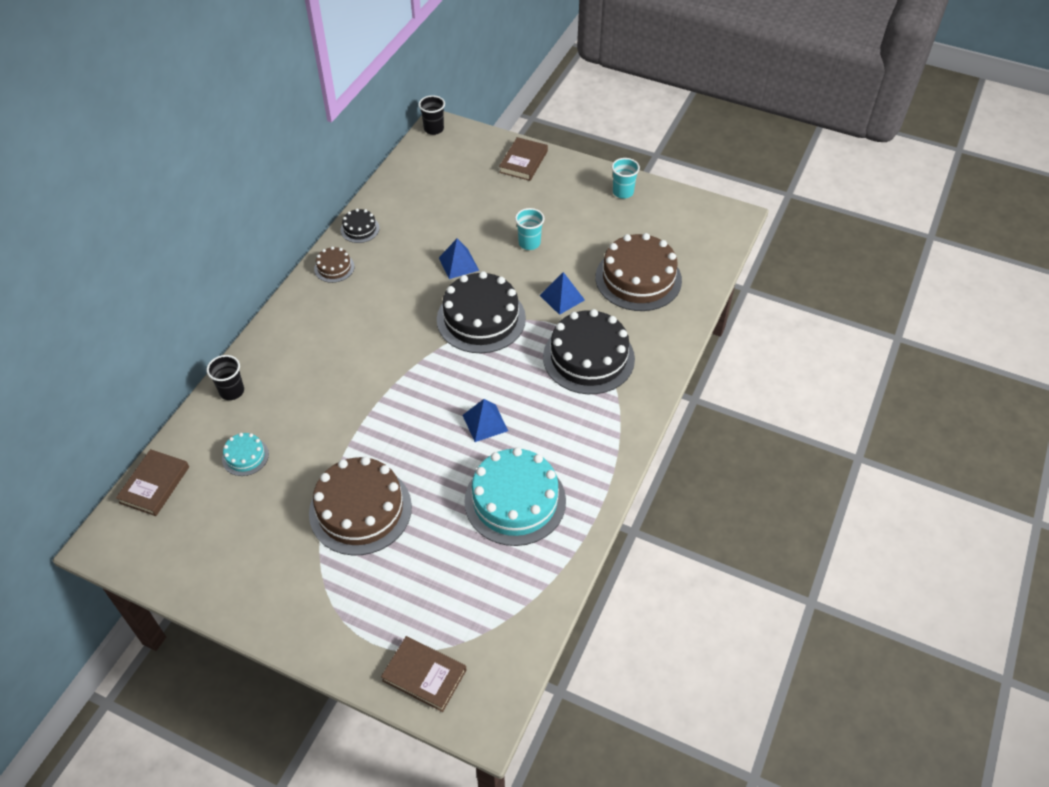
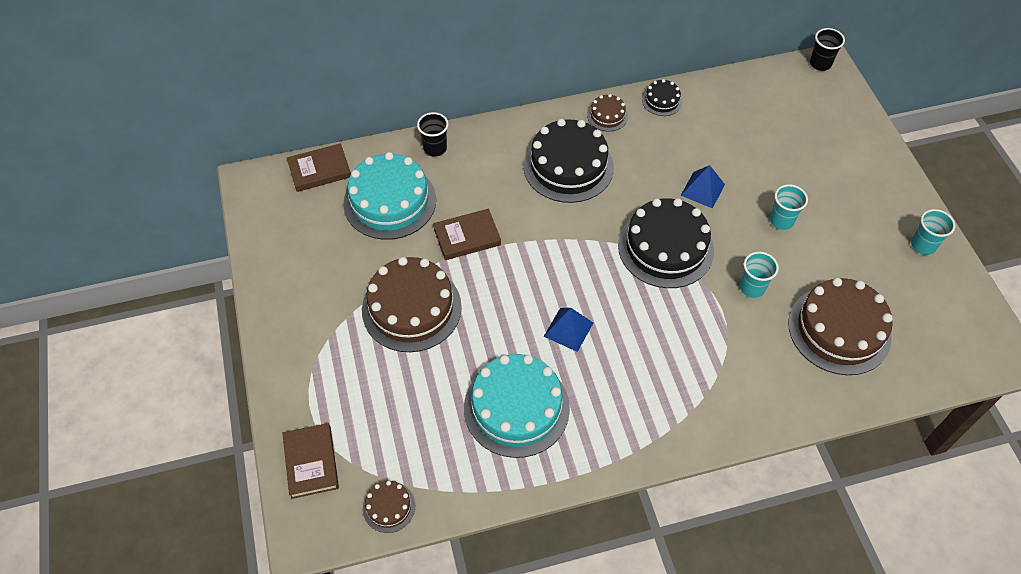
camera: 50 degrees right, 5 degrees up
turquoise cake [222,433,269,476] -> turquoise cake [343,152,436,240], size x2.14
brown book [499,137,548,181] -> brown book moved to [433,209,501,260]
blue pyramid [540,272,585,315] -> turquoise cup [740,252,779,298]
black cake [543,309,635,394] -> black cake moved to [523,119,614,203]
none -> brown cake [363,481,415,533]

